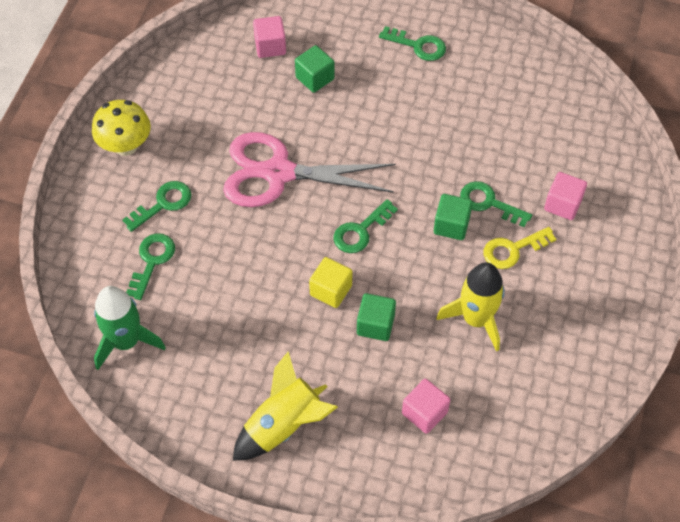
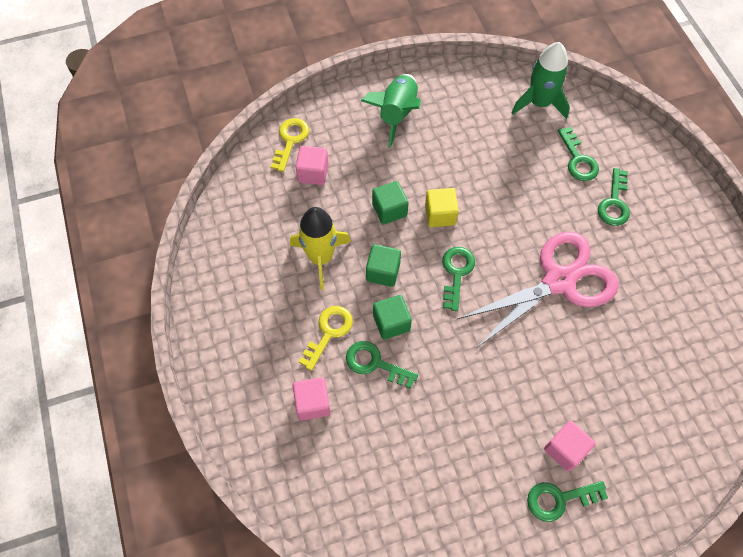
camera: 145 degrees right, 5 degrees up
yellow mushroom [92,100,151,156] -> none
yellow rocket [233,352,338,460] -> green rocket [361,74,421,148]
pink cube [253,16,286,58] -> pink cube moved to [544,421,596,471]
green cube [295,45,335,93] -> green cube moved to [366,244,401,287]
green key [460,181,532,227] -> green key turned 150 degrees counterclockwise [346,341,418,389]
none -> yellow key [271,118,309,172]

